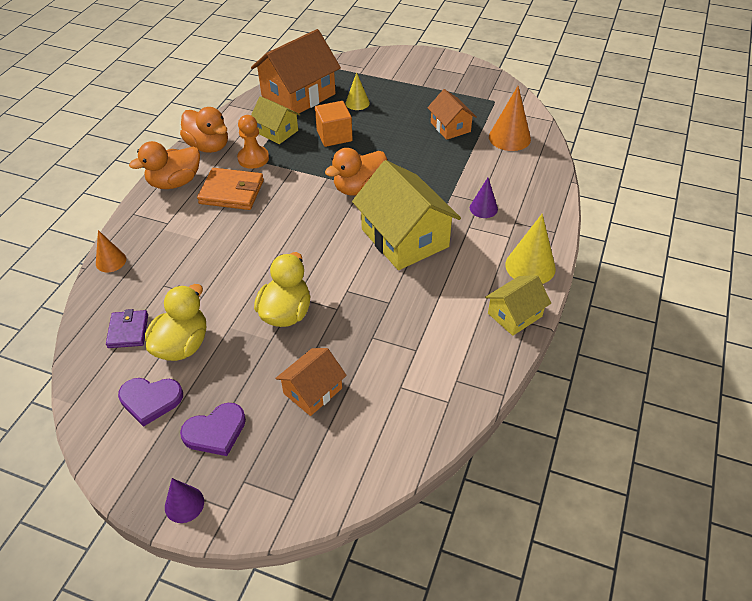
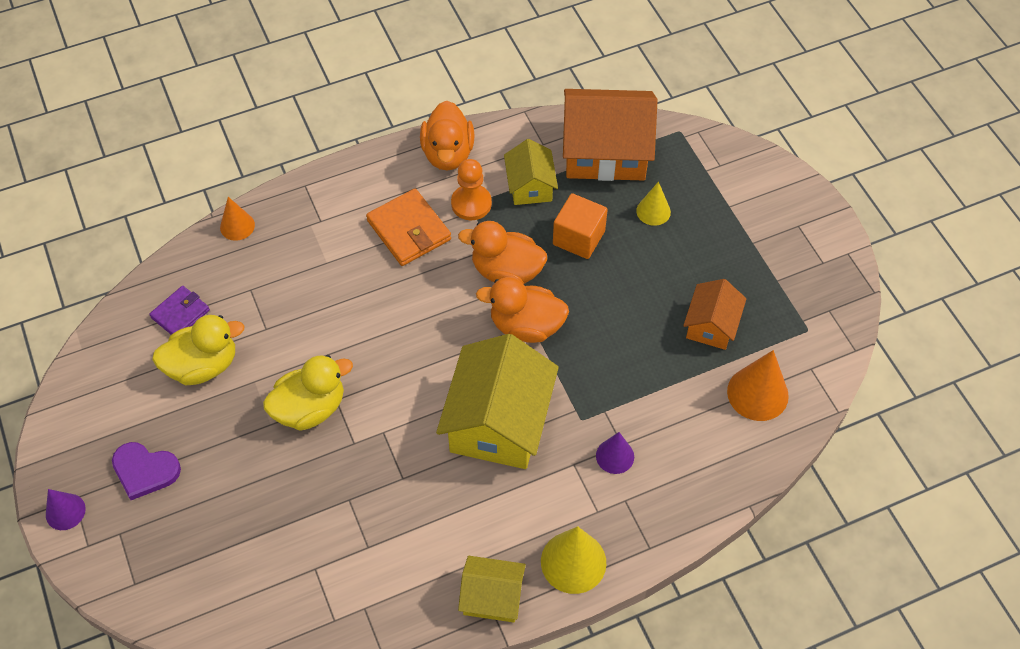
camera: 45 degrees right, 10 degrees up
purple heart [118,378,183,427] -> none
orange duck [129,141,200,189] -> orange duck moved to [458,221,547,284]
orange house [275,348,347,416] -> none

